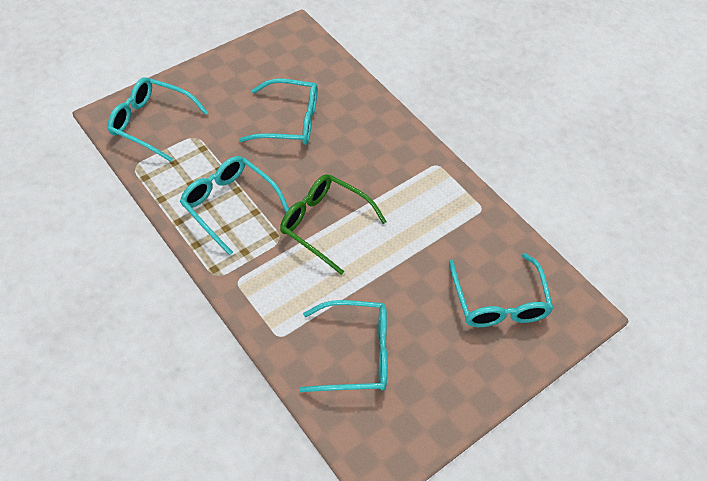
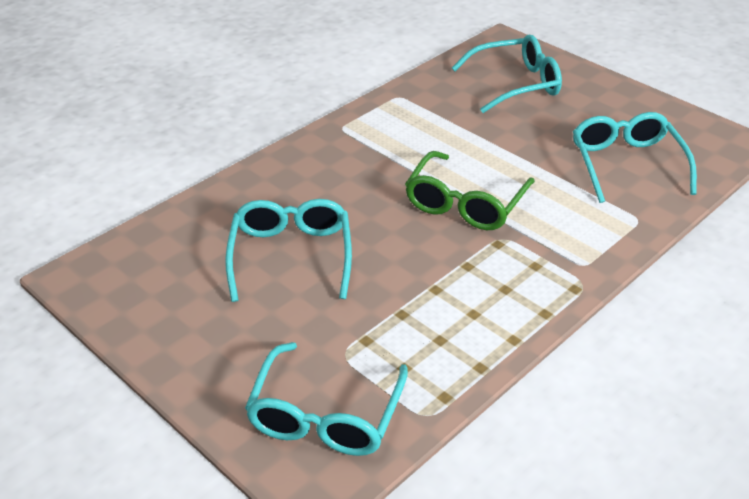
camera: 95 degrees left, 15 degrees down
turquoise glasses [180,156,289,255] -> none

